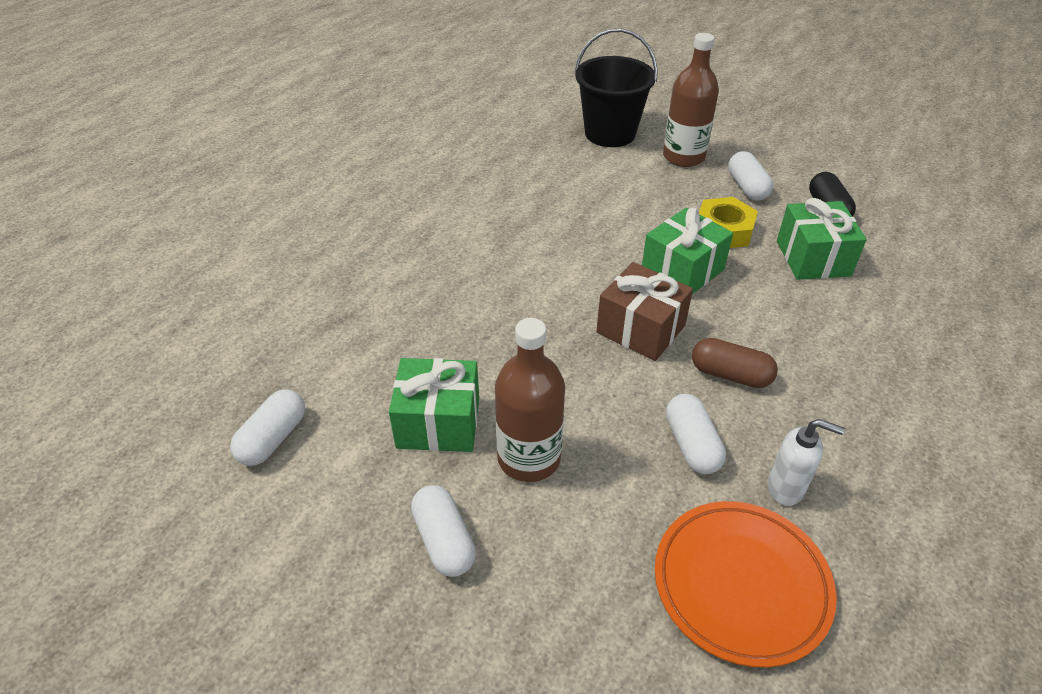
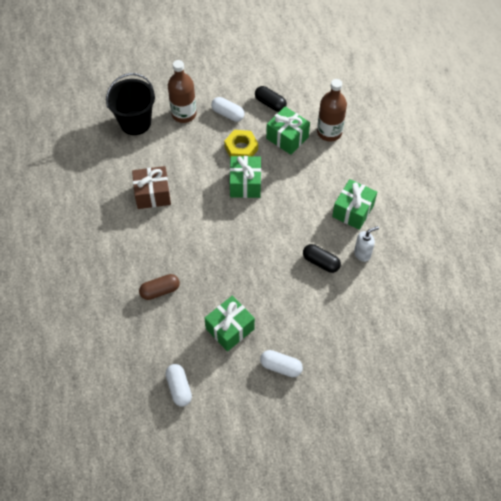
camera: 45 degrees left, 15 degrees up
brown bottle [495,318,565,482] -> brown bottle moved to [317,79,347,141]
brown gift [596,262,693,361] -> brown gift moved to [132,166,171,209]
orange plate [655,501,837,667] -> none
white capsule [666,394,726,474] -> black capsule [303,244,341,273]
brown capsule [692,338,778,388] -> brown capsule moved to [139,274,180,300]
none -> green gift [332,179,377,230]

